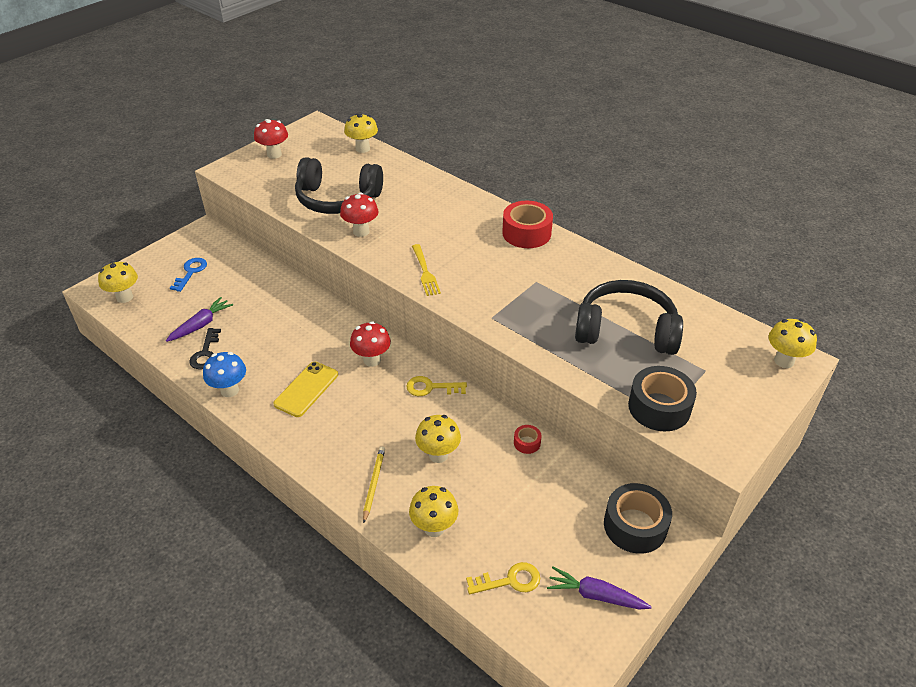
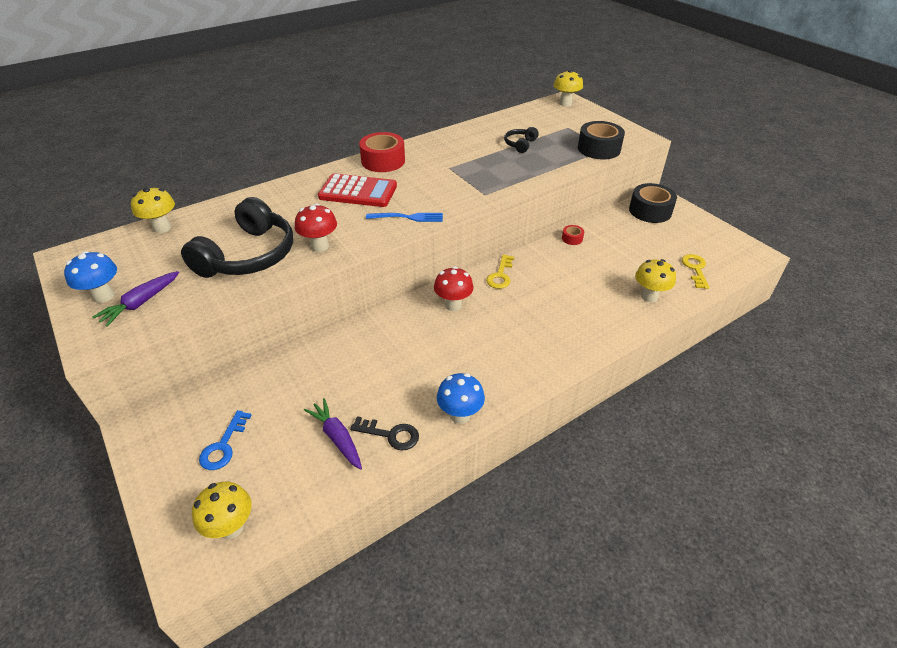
camera: 75 degrees left, 0 degrees up
blue key [170,258,207,292] -> blue key turned 105 degrees counterclockwise [199,410,252,470]
red mushroom [254,119,288,159] -> blue mushroom [64,251,117,303]
yellow phone [273,362,338,417] -> none
yellow pencil [363,447,385,523] -> none
yellow fork [412,244,441,296] -> blue fork [366,213,443,222]
yellow mushroom [415,415,461,463] -> none
purple carrot [547,567,652,610] -> purple carrot moved to [92,271,179,327]
black headphones [575,280,683,355] -> black headphones [504,127,539,153], size x0.46
none -> red calculator [318,173,397,207]

